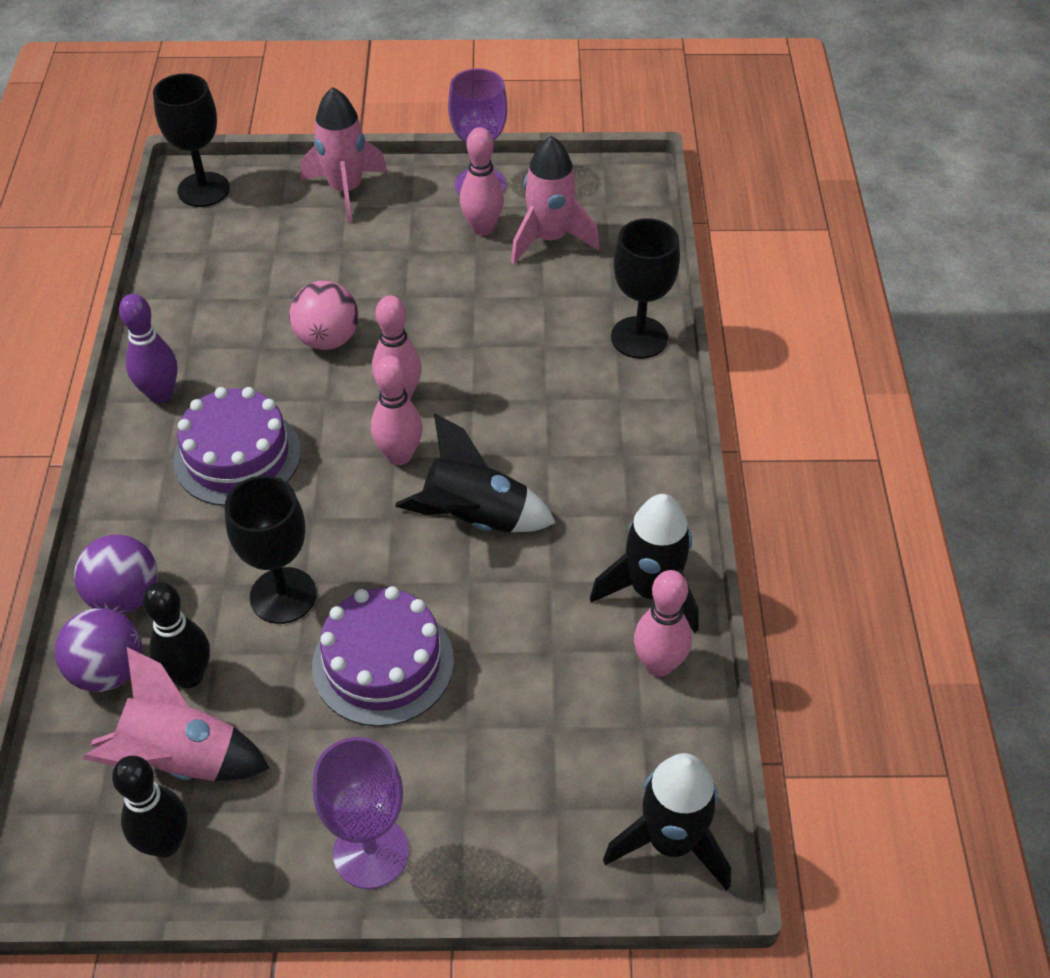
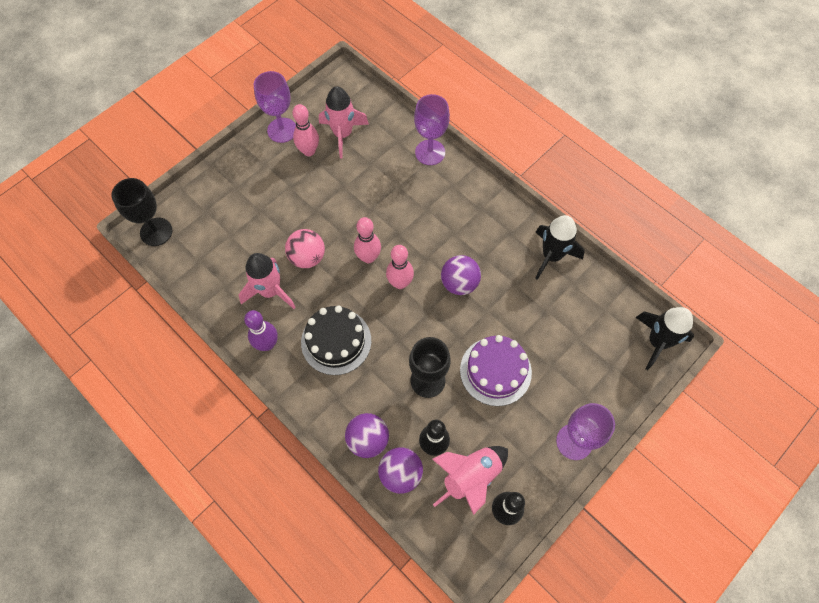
camera: 45 degrees left, 15 degrees up
purple cake [173,387,301,506] -> black cake [301,305,371,375]
pink rocket [301,87,387,223] -> pink rocket moved to [239,253,296,309]
black rocket [395,414,556,532] -> purple ball [441,255,481,295]
black goblet [611,218,680,359] -> purple goblet [414,94,450,165]
pink bowling pin [634,570,692,677] -> none

